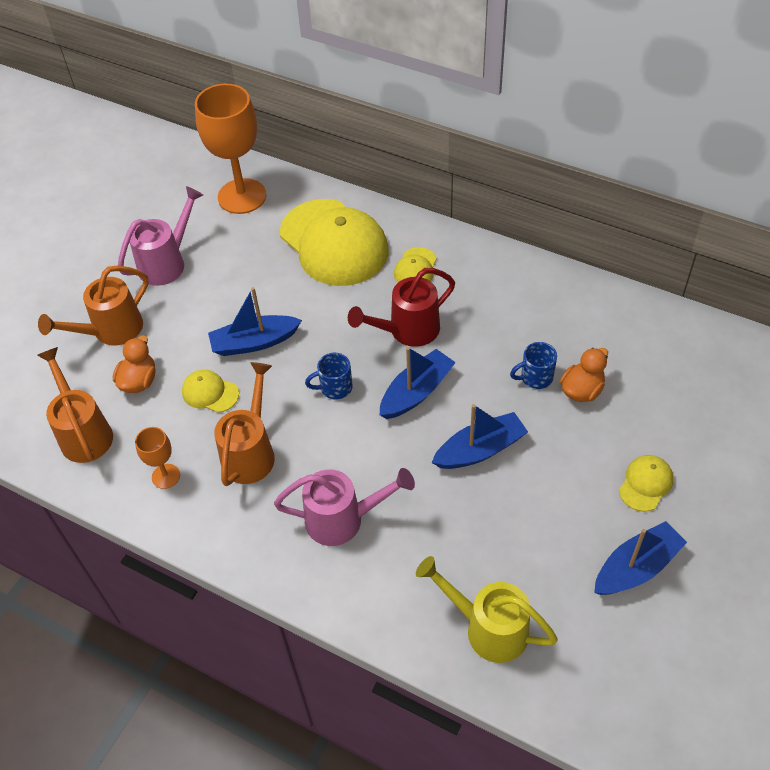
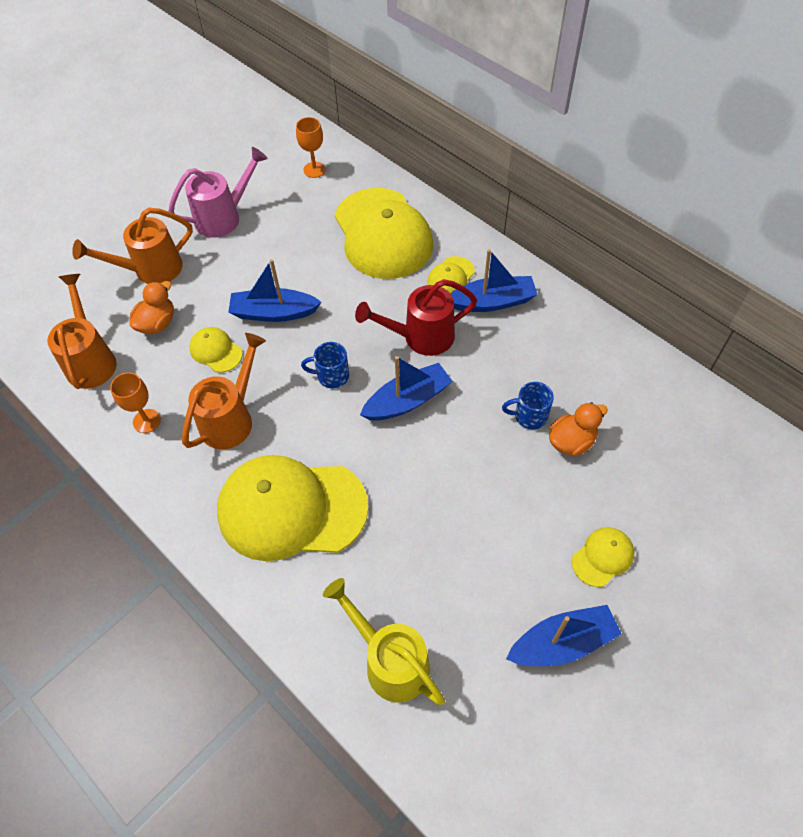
camera: 15 degrees right, 5 degrees up
orange goblet [195,84,266,214] -> orange goblet [296,117,326,178], size x0.47
pink watering can [274,468,415,546] -> yellow cap [217,455,368,561]
blue boat [432,404,528,469] -> blue boat moved to [450,249,538,312]

